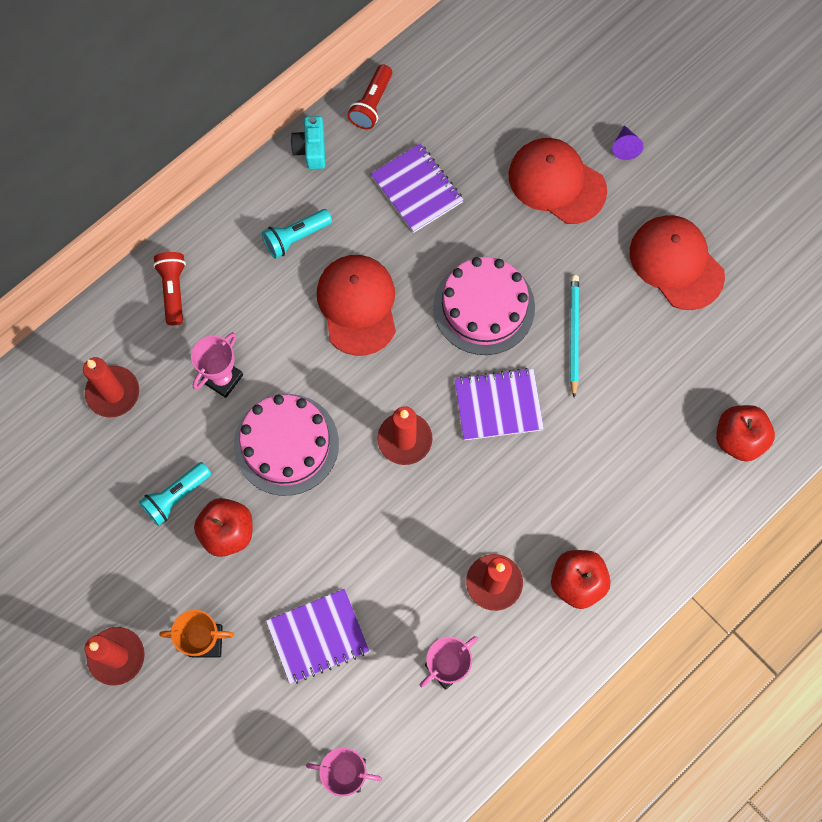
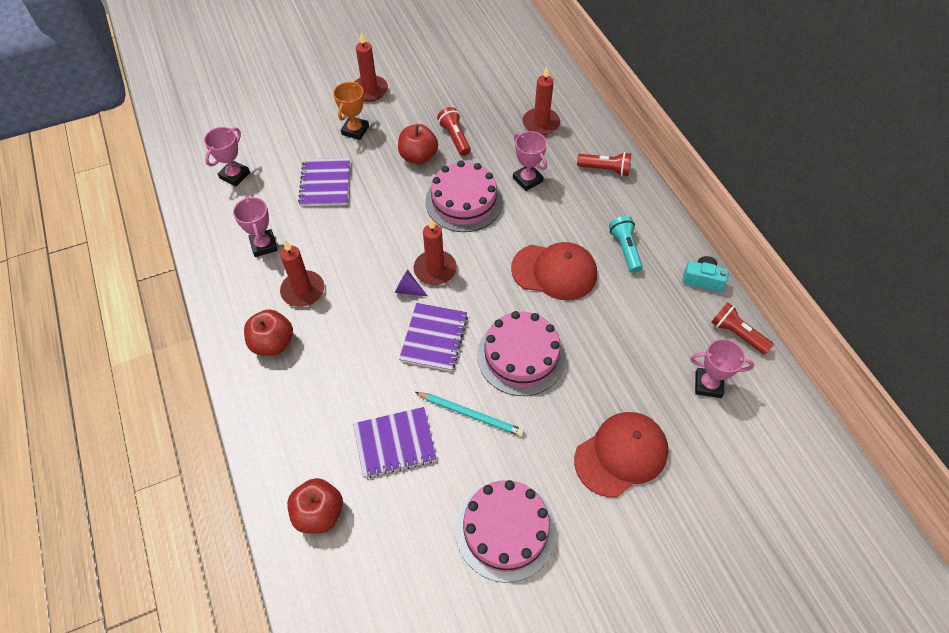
camera: 110 degrees right, 15 degrees down
turquoise flashlight [139,462,211,526] -> red flashlight [437,107,471,156]
purple notebook [371,143,463,233] -> purple notebook moved to [353,407,437,478]
purple cone [612,125,644,160] -> purple cone moved to [395,270,427,296]
red cap [630,215,725,310] -> pink cake [455,480,556,583]
none -> pink trophy [690,339,754,398]

